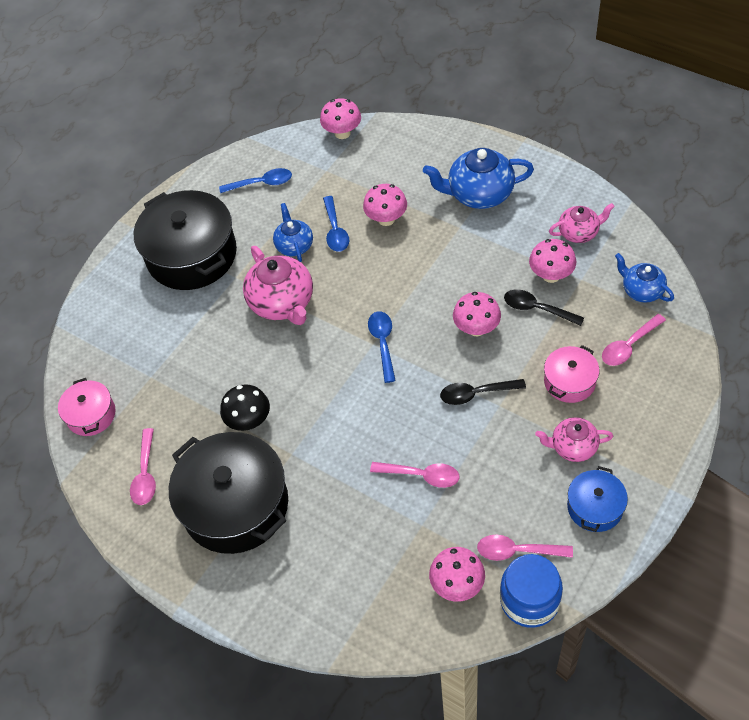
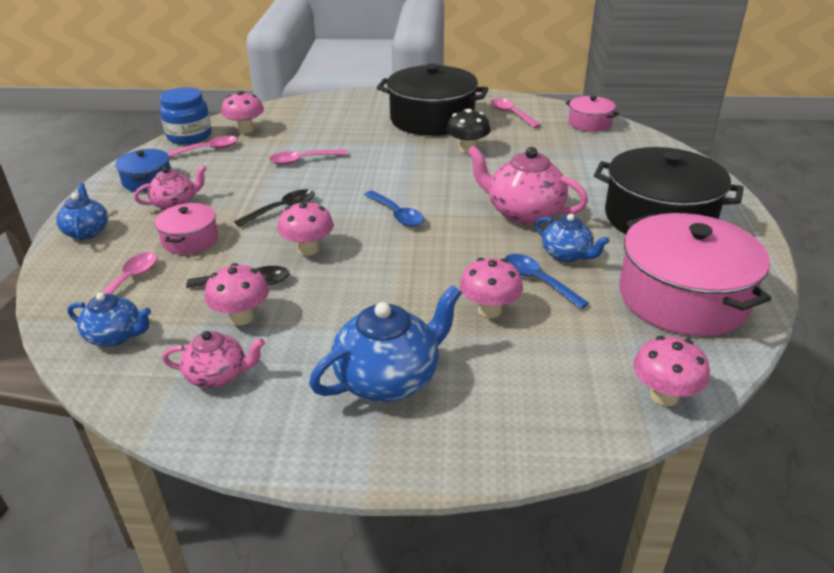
camera: 145 degrees right, 20 degrees down
blue spoon [219,168,292,193] -> pink pot [619,213,771,336]
pink teapot [549,203,615,243] -> pink teapot turned 135 degrees counterclockwise [162,331,265,388]
none -> blue teapot [56,183,108,241]

